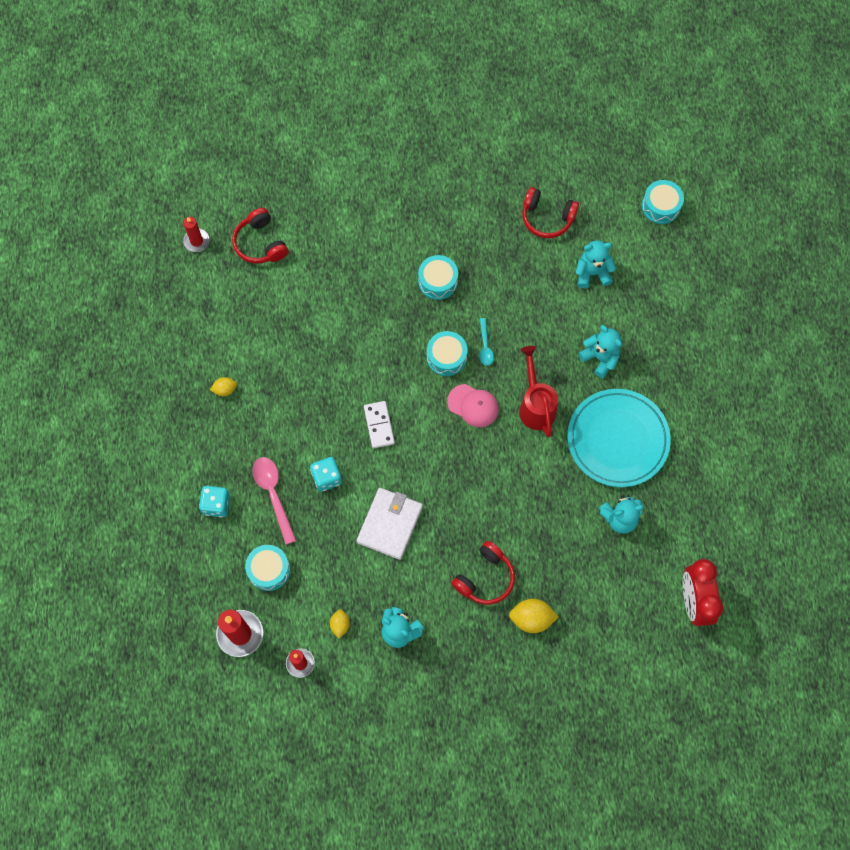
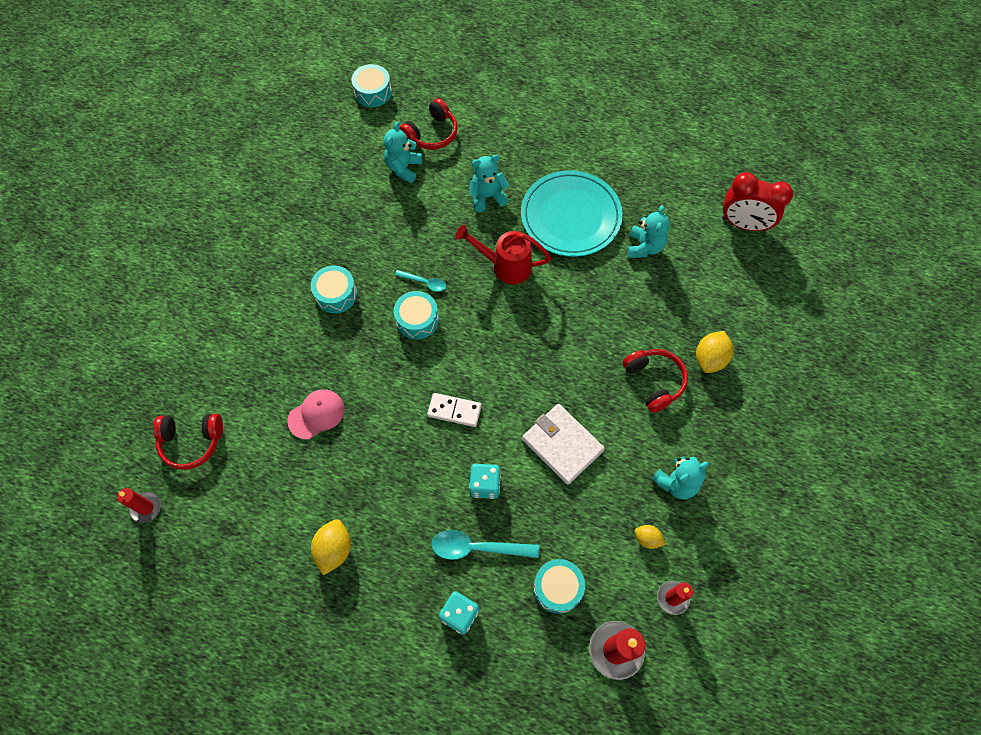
camera: 65 degrees left, 5 degrees down
yellow lemon [210,377,237,396] -> yellow lemon [311,519,351,575], size x1.69
pink spoon [252,457,296,545] -> turquoise spoon [431,530,539,560]
pink cap [447,384,499,427] -> pink cap moved to [287,389,345,439]
red headphones [522,187,579,238] -> red headphones moved to [400,98,458,150]

